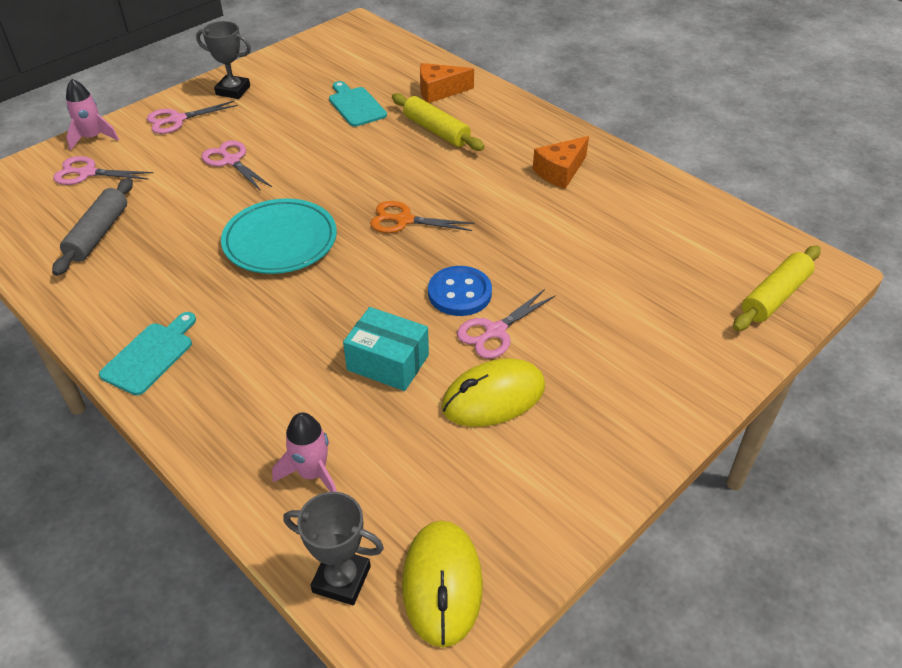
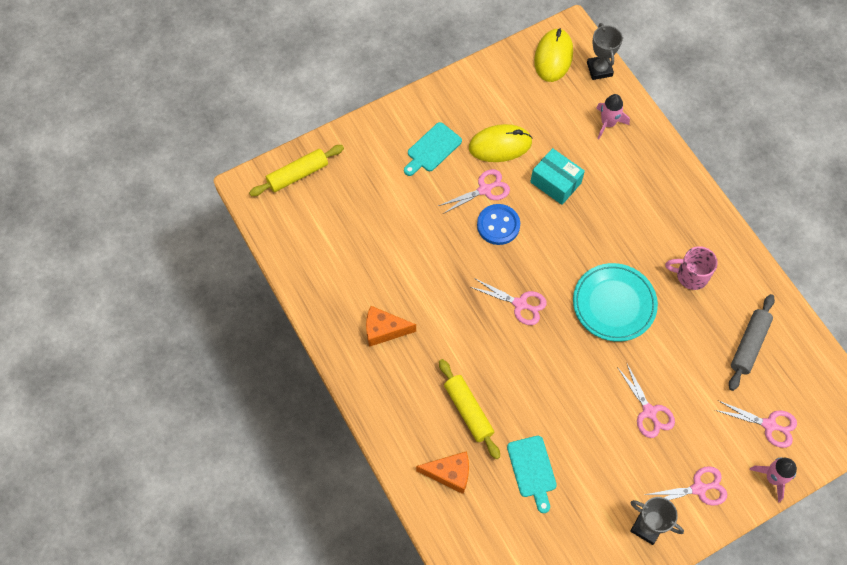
camera: 165 degrees left, 20 degrees up
turquoise cutting board [99,312,196,396] -> turquoise cutting board moved to [404,122,462,176]
grey trophy [283,492,384,605] -> grey trophy turned 45 degrees clockwise [587,23,623,80]
orange scissors [370,201,474,233] -> pink scissors [471,278,547,325]
orange cheese [533,136,589,189] -> orange cheese turned 150 degrees counterclockwise [366,306,416,347]
none -> pink mug [665,246,718,290]

